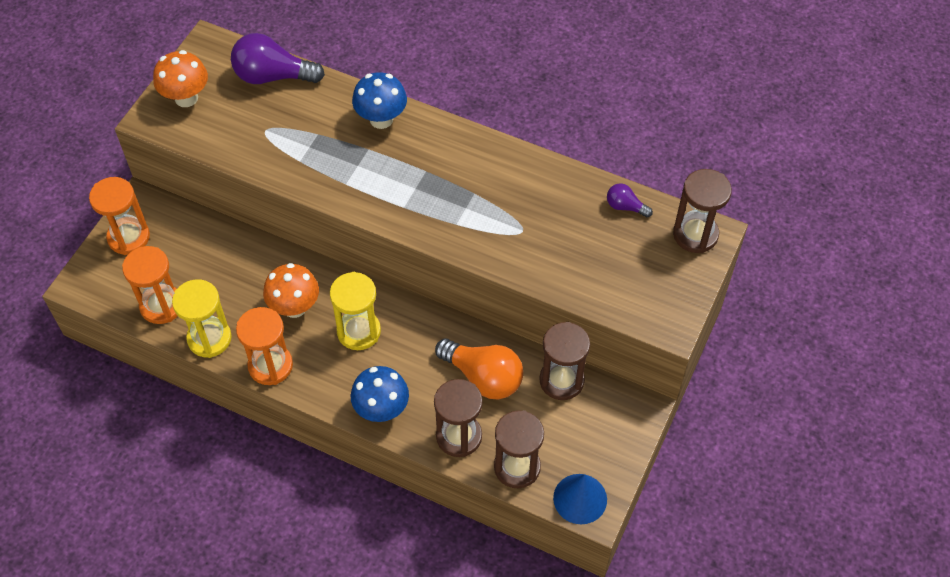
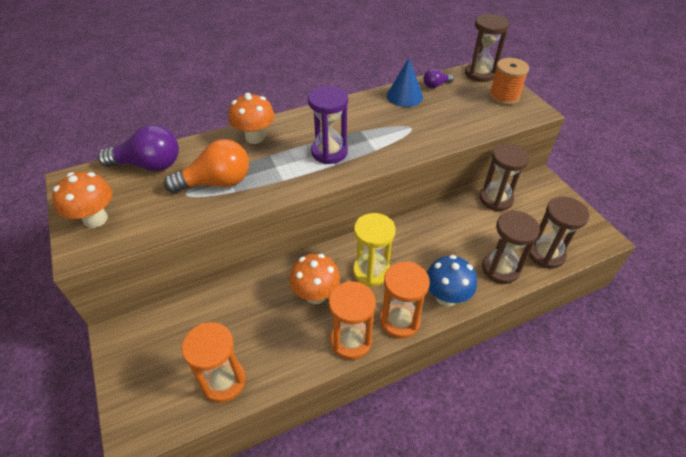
camera: 50 degrees left, 10 degrees down
orange hourglass [89,177,150,255] -> orange hourglass moved to [380,261,430,339]
yellow hourglass [172,279,232,358] -> none
purple light bulb [231,33,325,84] -> purple light bulb turned 135 degrees counterclockwise [98,125,179,171]
blue mushroom [352,72,407,129] -> orange mushroom [228,93,275,144]
orange light bulb [435,339,523,400] -> orange light bulb moved to [164,139,249,193]
blue cone [553,474,607,524] -> blue cone moved to [387,58,423,107]
none -> purple hourglass [308,86,348,164]
none -> orange spool [489,58,529,105]

